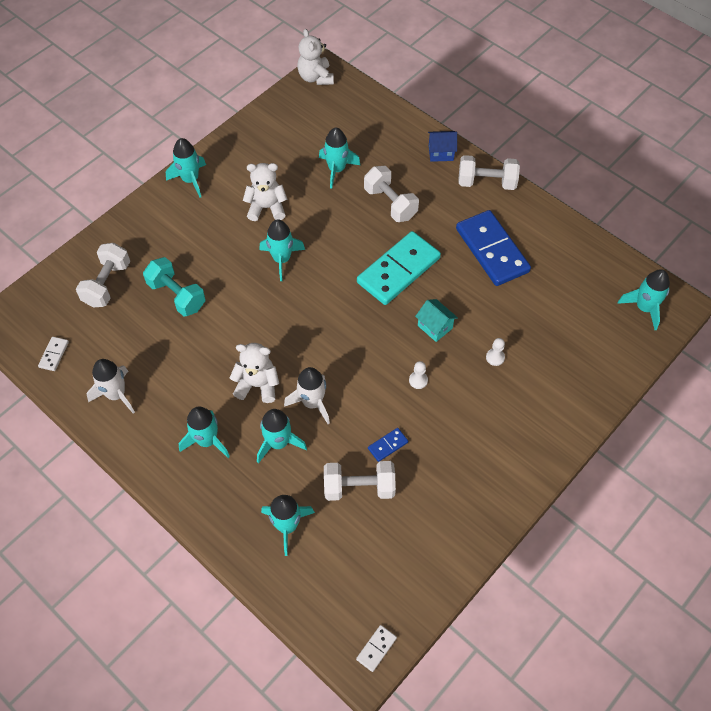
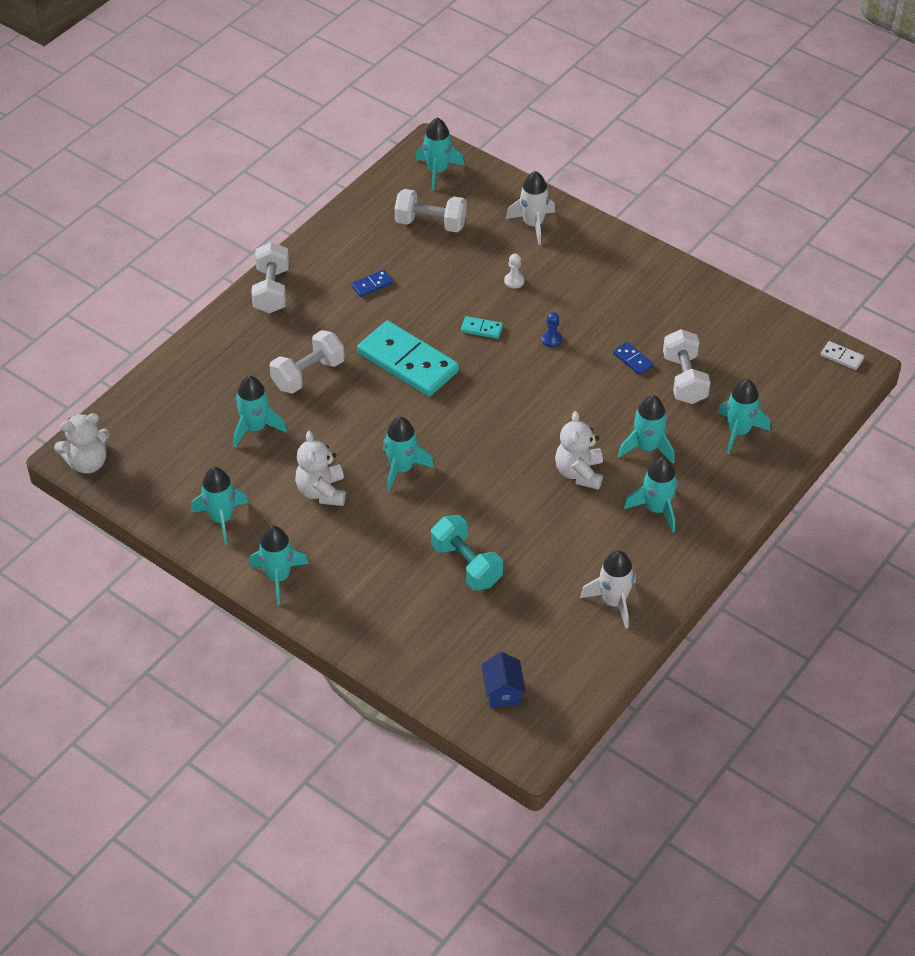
camera: 95 degrees left, 10 degrees down
white domino [38,337,69,371] -> none
white dumbbell [76,243,130,308] -> white dumbbell moved to [394,189,466,232]
turquoise dumbbell [143,257,206,316] -> turquoise dumbbell turned 75 degrees counterclockwise [431,515,503,590]
white rocket [284,367,330,424] -> white rocket moved to [506,171,555,245]
white pawn [409,361,428,389] -> blue pawn [542,312,562,348]
turquoise house [415,299,458,342] -> turquoise domino [461,316,503,339]
blue house [428,131,457,162] -> blue house moved to [481,652,526,708]
blue domino [456,210,531,286] -> blue domino [351,270,393,297], size x0.41
none -> turquoise rocket [191,467,248,545]

